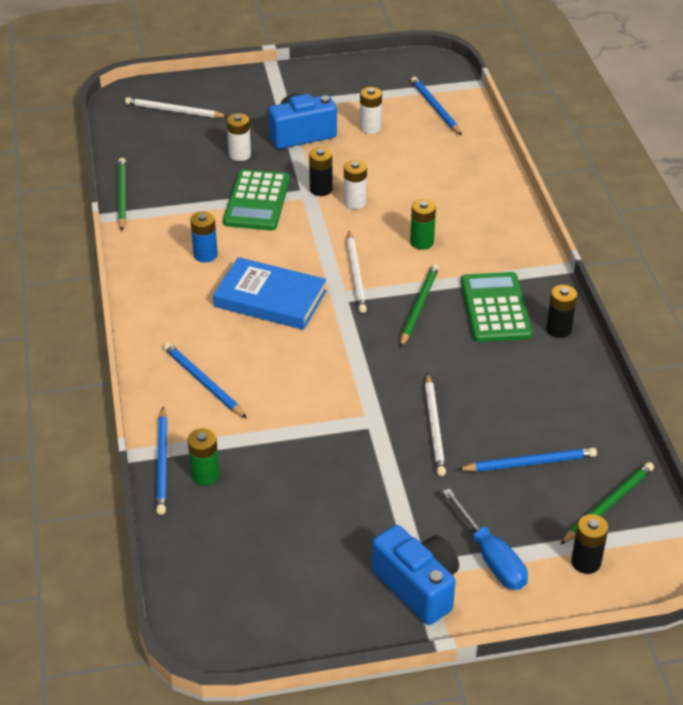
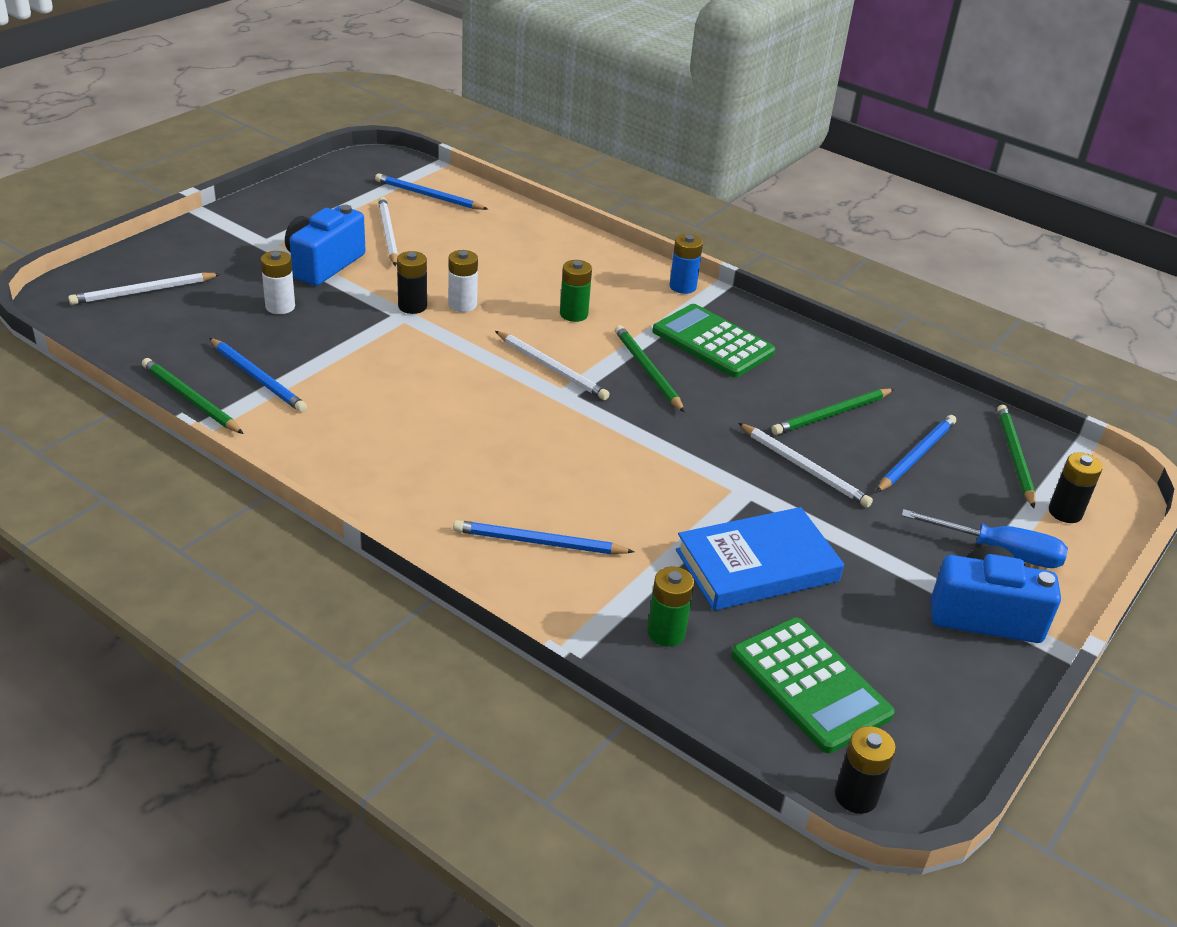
camera: 45 degrees left, 5 degrees down
blue pencil [156,407,167,515] -> blue pencil moved to [209,338,307,412]
blue battery [190,212,218,263] -> blue battery moved to [669,234,703,294]
blue book [213,257,326,330] -> blue book moved to [676,507,844,610]
green calculator [223,169,290,230] -> green calculator moved to [731,617,895,753]
white battery [360,87,382,134] -> white pencil [378,197,398,266]
black battery [546,285,577,338] -> black battery moved to [835,726,896,814]
none -> green pencil [771,388,894,435]

